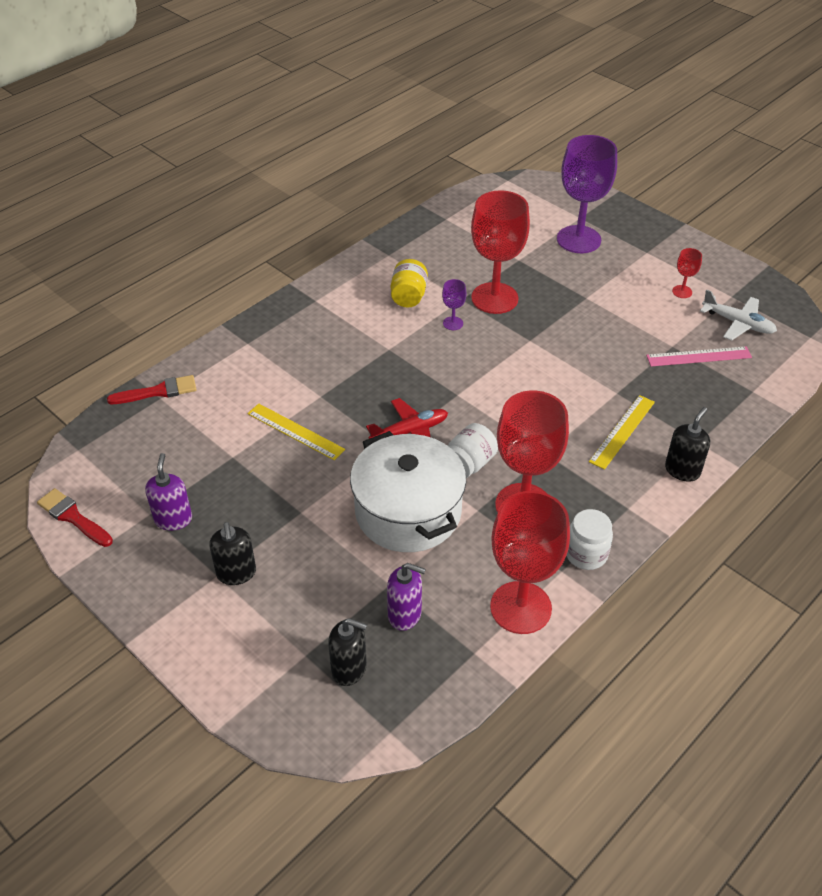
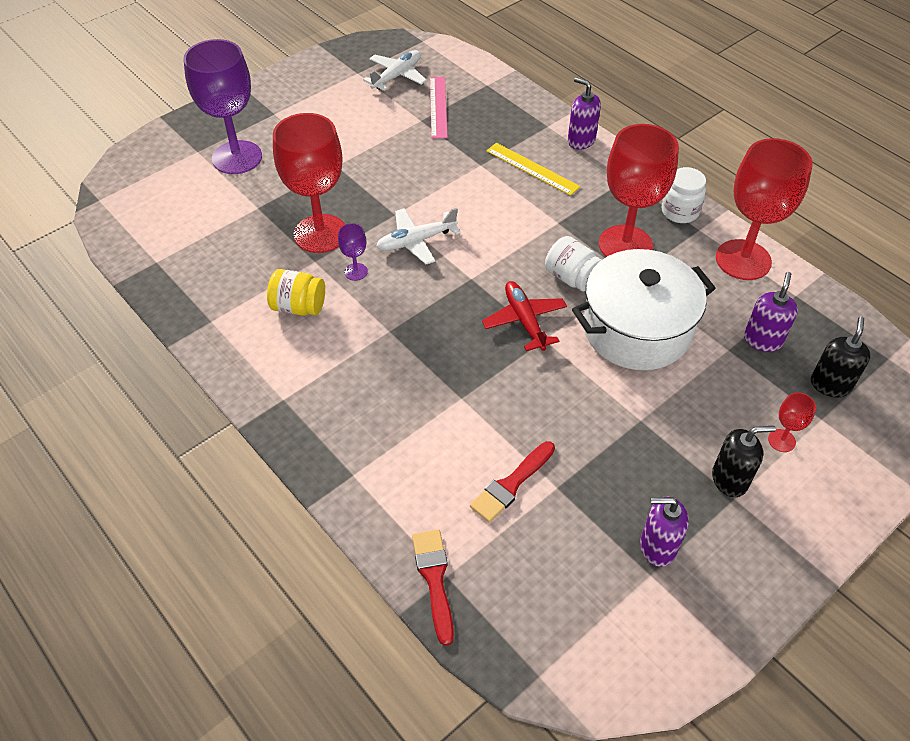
camera: 85 degrees left, 5 degrees up
red brush [37,488,113,547] -> red brush moved to [470,441,555,523]
yellow ruler [248,403,345,460] -> none
black soap dispenser [665,407,710,482] -> purple soap dispenser [568,77,601,149]
red goblet [672,248,702,298] -> red goblet moved to [768,392,816,452]
none -> white plane [376,208,461,264]

